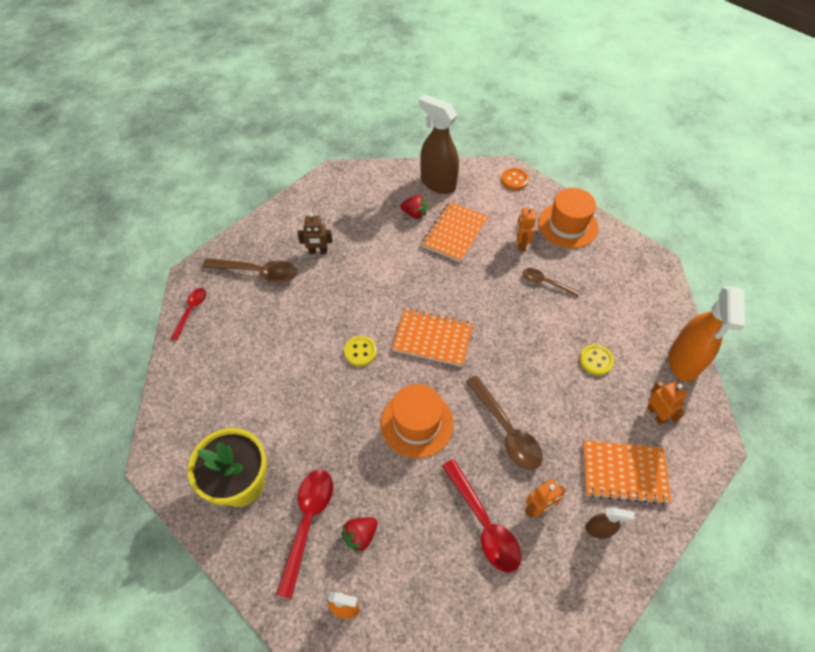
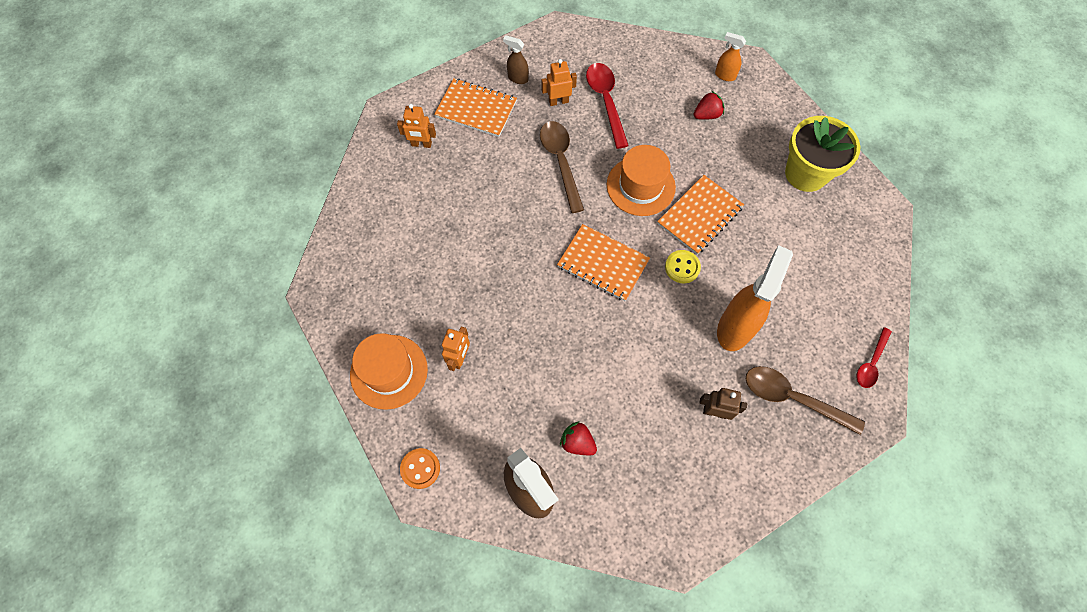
camera: 165 degrees left, 10 degrees up
red spoon [276,470,333,599] -> none
orange notebook [421,202,488,262] -> orange notebook moved to [657,175,744,255]
brown spoon [523,268,580,297] -> none
yellow button [579,344,614,375] -> none
orange robot [647,381,687,425] -> orange robot turned 75 degrees counterclockwise [397,104,436,148]
orange spray bottle [669,286,745,382] -> orange spray bottle moved to [717,245,793,351]

